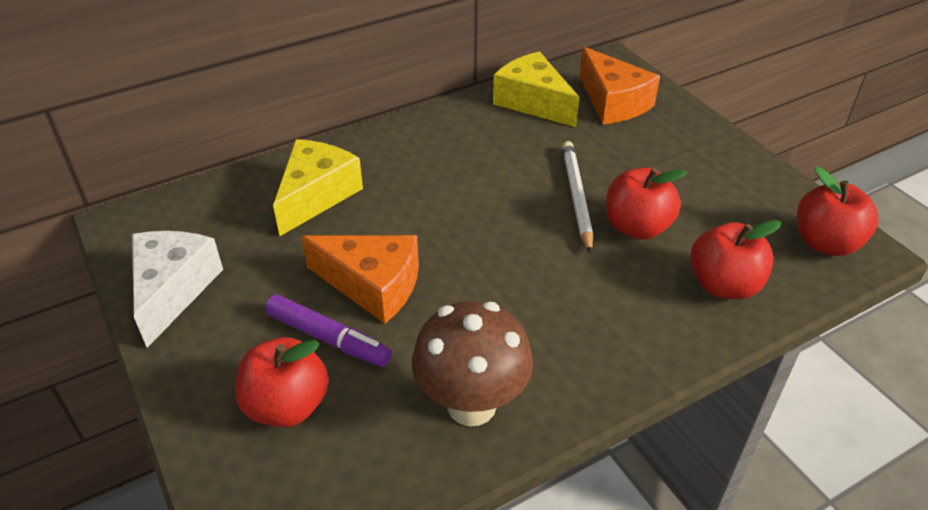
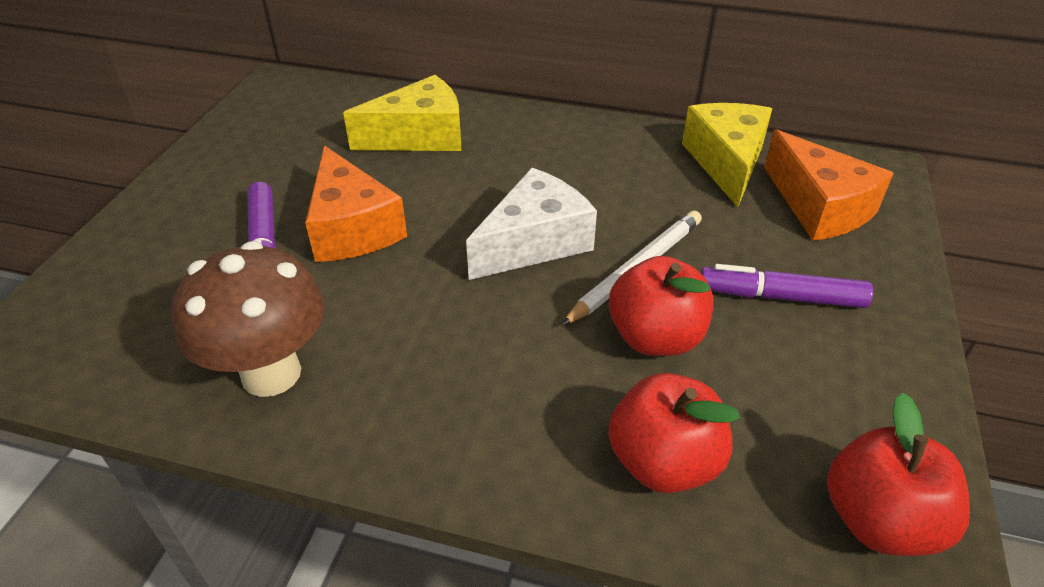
camera: 45 degrees right, 0 degrees up
white cheese [132,231,223,348] -> white cheese moved to [466,168,597,280]
red apple [235,337,329,427] -> none
orange cheese [579,47,660,124] -> orange cheese turned 45 degrees counterclockwise [764,129,894,241]
none -> purple marker [701,264,873,308]

